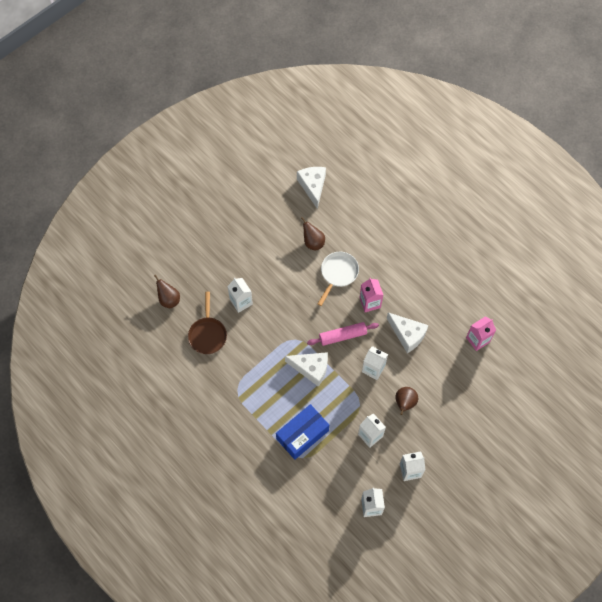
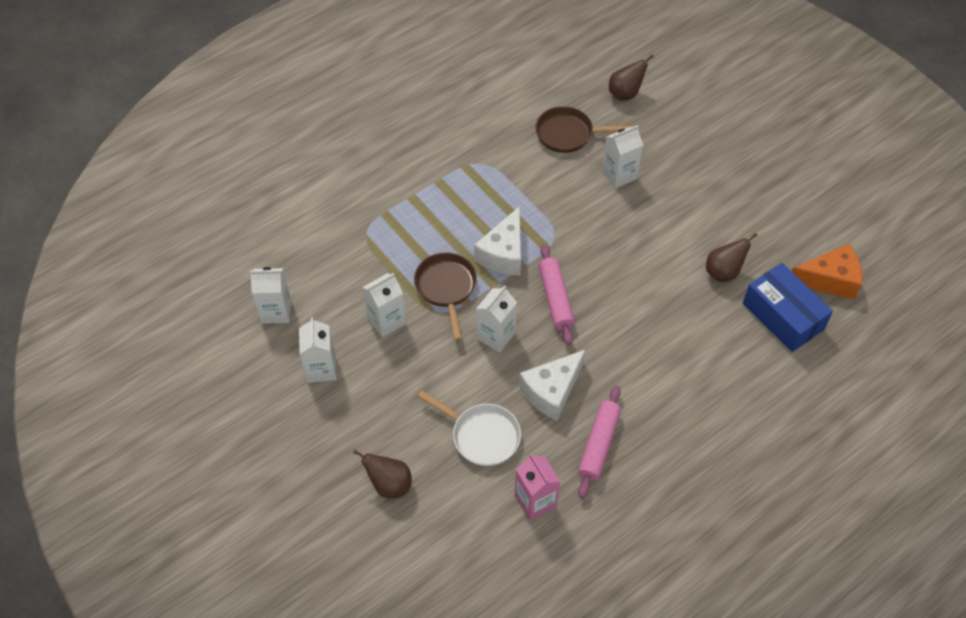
camera: 95 degrees right, 10 degrees down
blue box [276,404,329,460] -> blue box moved to [743,263,833,352]
white cheese [297,167,326,209] -> orange cheese [792,244,863,300]
white pan [318,252,359,306] -> white pan moved to [417,390,521,466]
pink carton [359,278,383,312] -> none
brown pear [395,387,418,415] -> brown pear moved to [353,450,412,498]
none -> brown pan [414,253,477,340]
none -> pink rolling pin [578,385,621,499]

